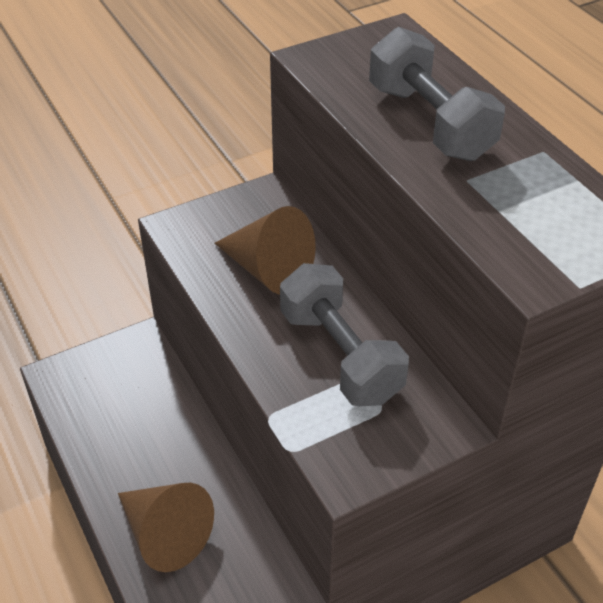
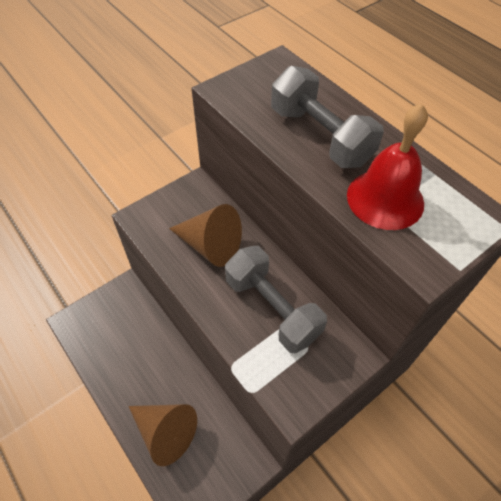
camera: 10 degrees left, 10 degrees up
none -> red bell [347,103,428,230]

